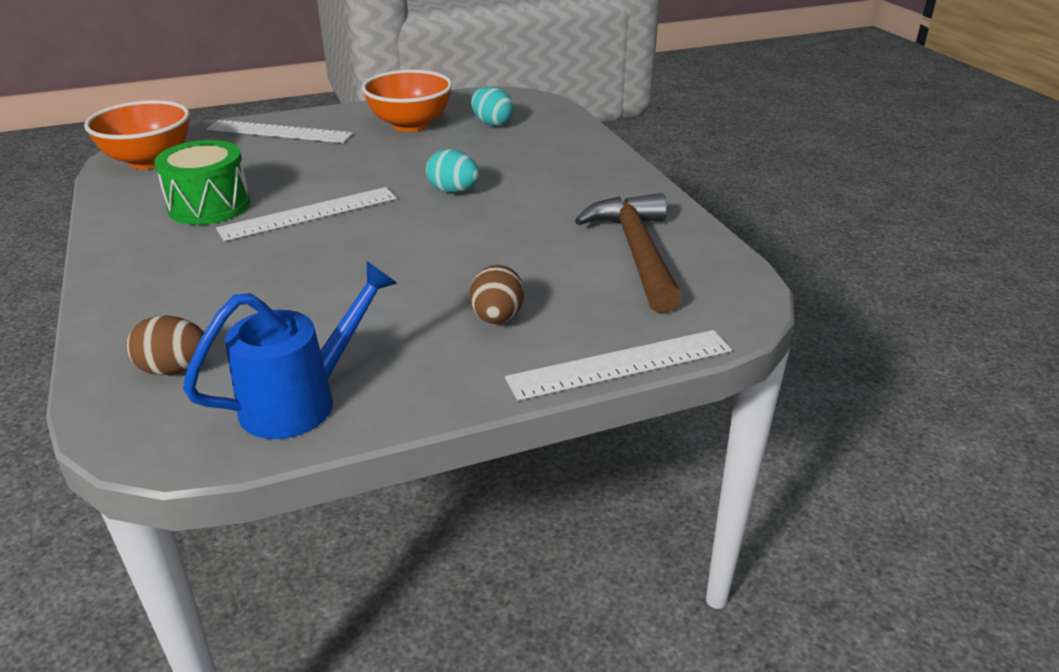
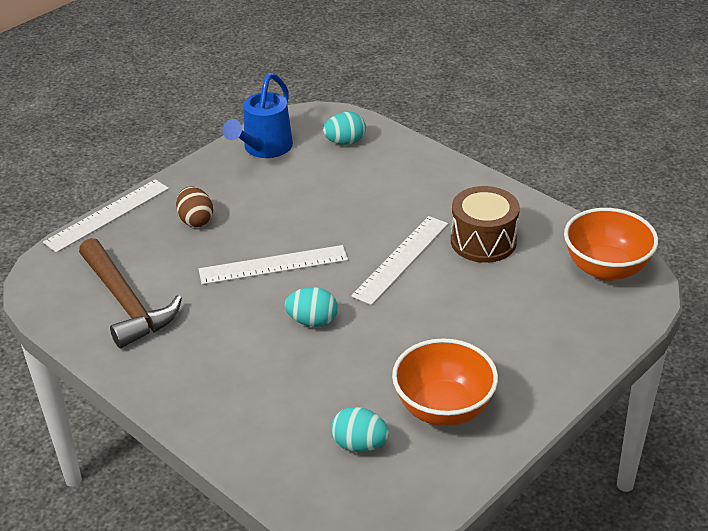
camera: 155 degrees right, 5 degrees up
brown egg [126,315,205,375] -> turquoise egg [323,111,366,145]
green drum [154,140,251,225] -> brown drum [451,186,520,263]
white ruler [207,120,353,143] -> white ruler moved to [199,245,348,285]

